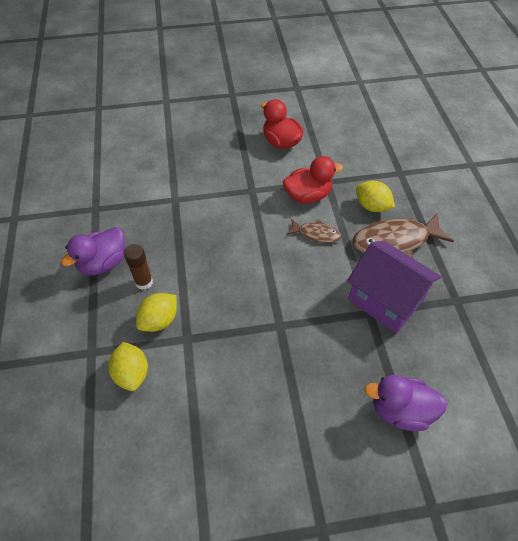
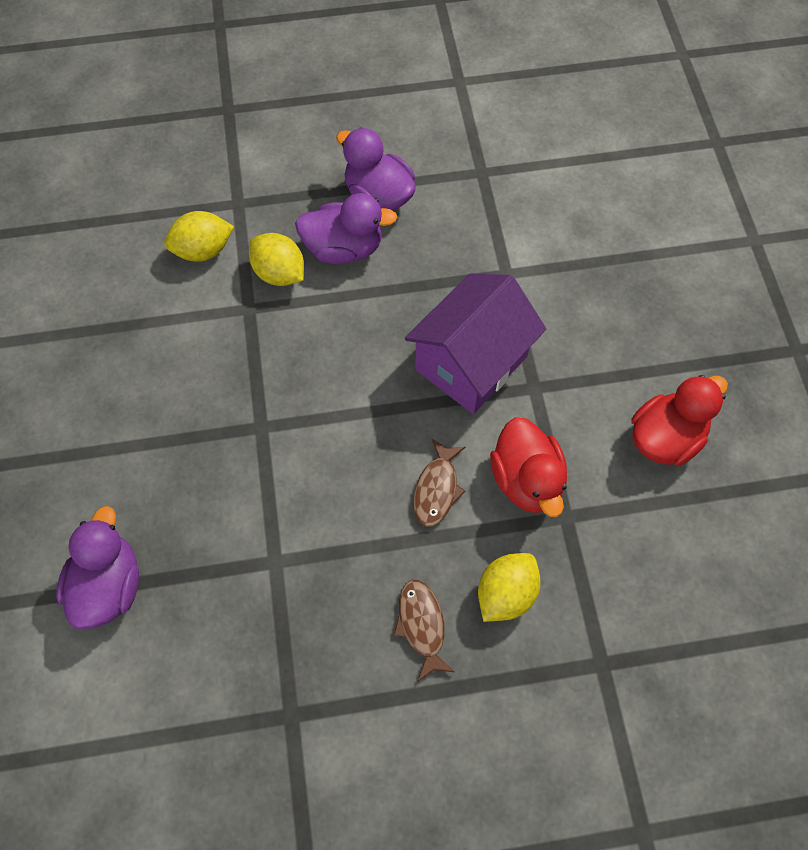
camera: 90 degrees right, 10 degrees up
brown glue stick [124,244,153,290] -> purple duck [295,193,398,264]
purple house [347,241,441,333] -> purple house moved to [405,273,546,414]
brown fish [353,213,454,258] -> brown fish [394,580,455,681], size x0.54

